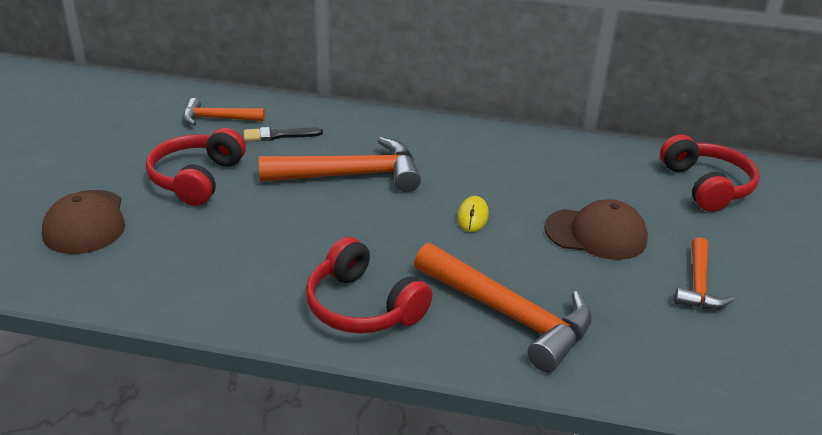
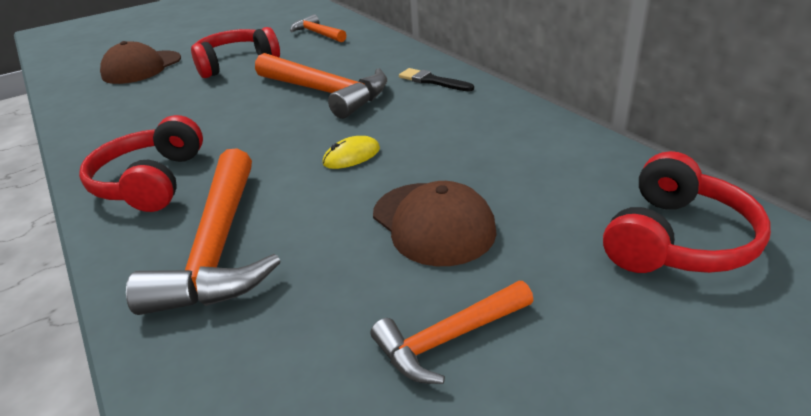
camera: 50 degrees right, 0 degrees up
black brush [244,127,323,141] -> black brush moved to [399,68,474,91]

